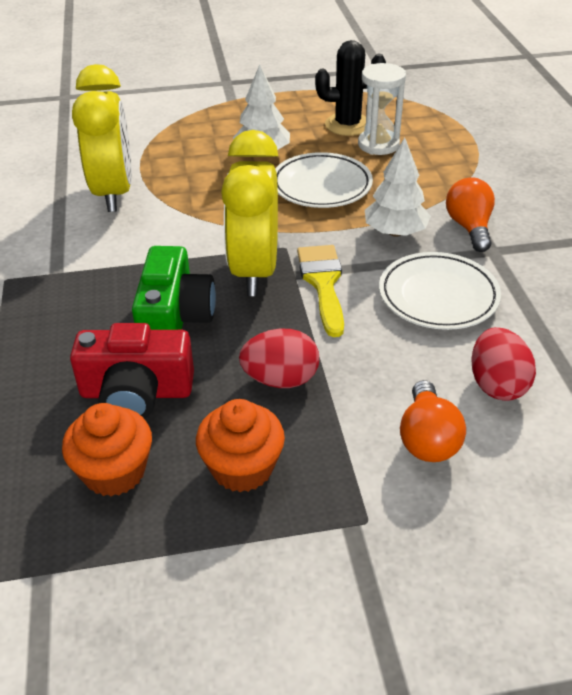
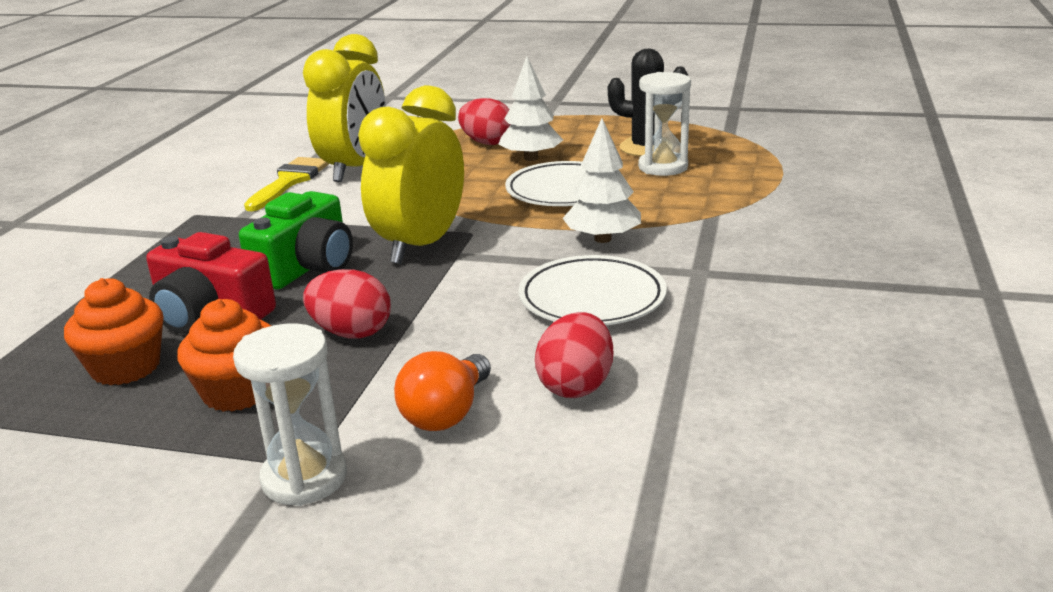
camera: 25 degrees right, 15 degrees down
yellow brush [297,245,344,337] -> yellow brush moved to [244,157,329,211]
orange light bulb [446,177,495,252] -> none
none -> white hourglass [233,324,347,506]
none -> red egg [458,98,511,145]

